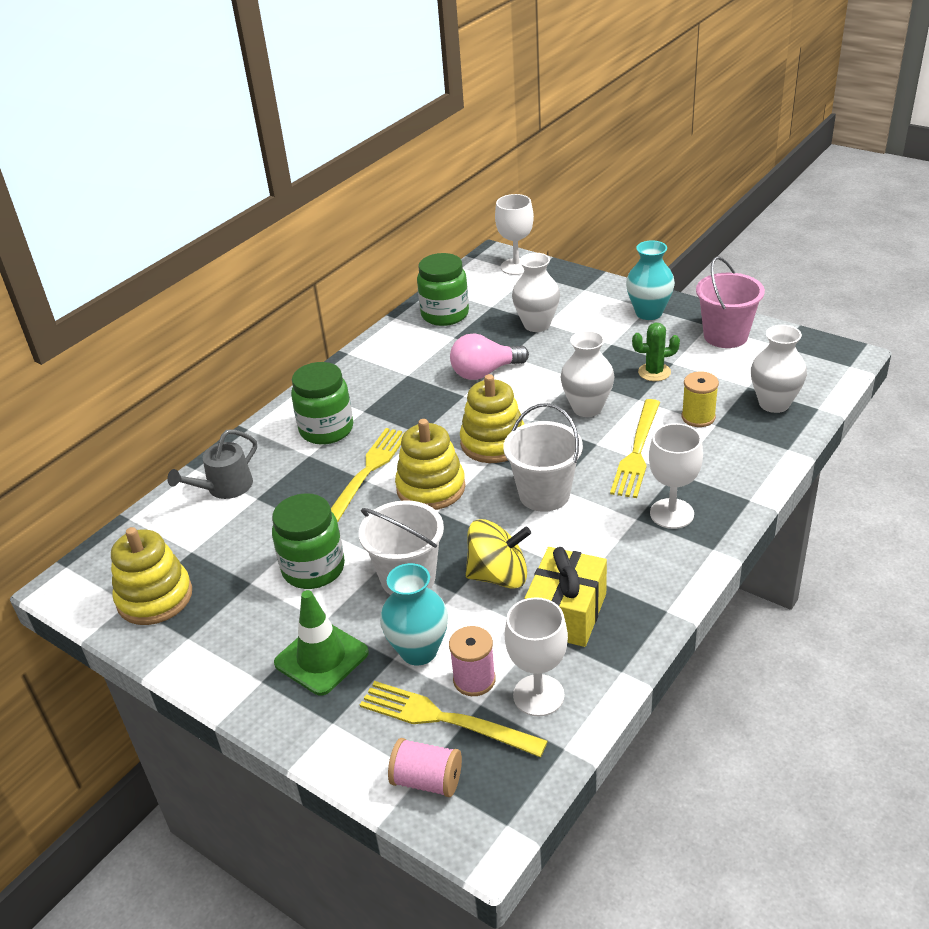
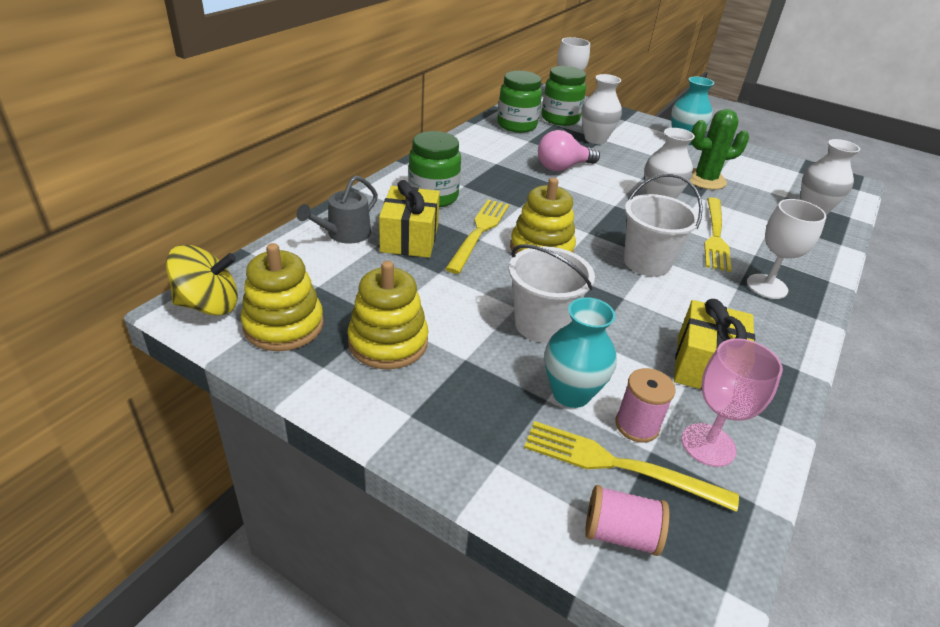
camera: 10 degrees left, 0 degrees up
green jar [272,493,345,589] -> green jar moved to [541,66,586,126]
green traffic cone [274,590,369,696] -> none
yellow stacking toy [460,374,524,463] -> yellow stacking toy moved to [348,261,428,369]
yellow spinning top [465,519,531,588] -> yellow spinning top moved to [166,245,238,316]
white goblet [505,597,568,717] -> pink goblet [681,338,783,467]
green cactus [632,323,680,381] -> green cactus [690,109,749,190], size x1.51
yellow spool [682,372,719,427] -> none
pink bucket [696,256,765,348] -> none
none -> yellow gift [379,180,440,258]

